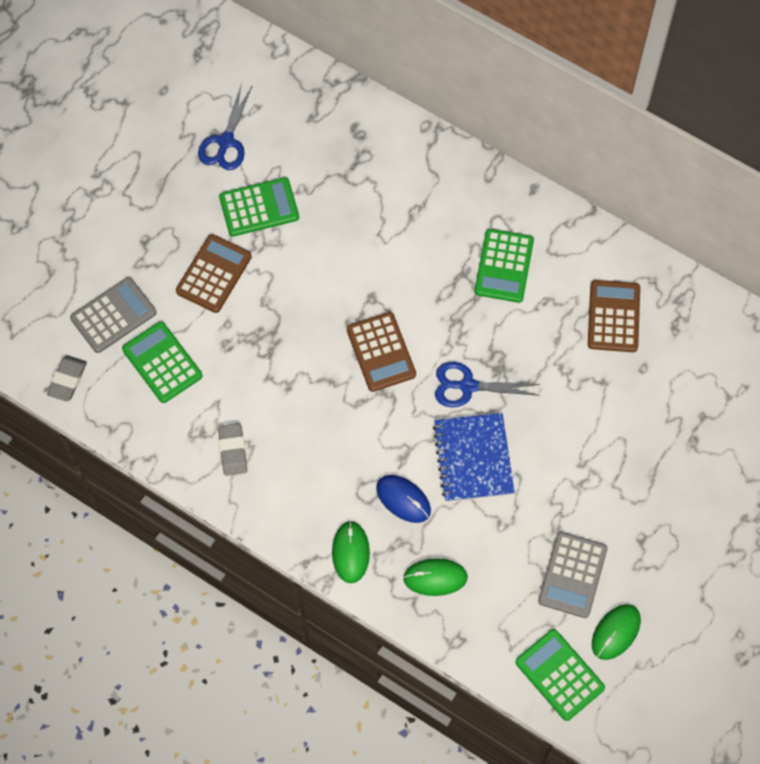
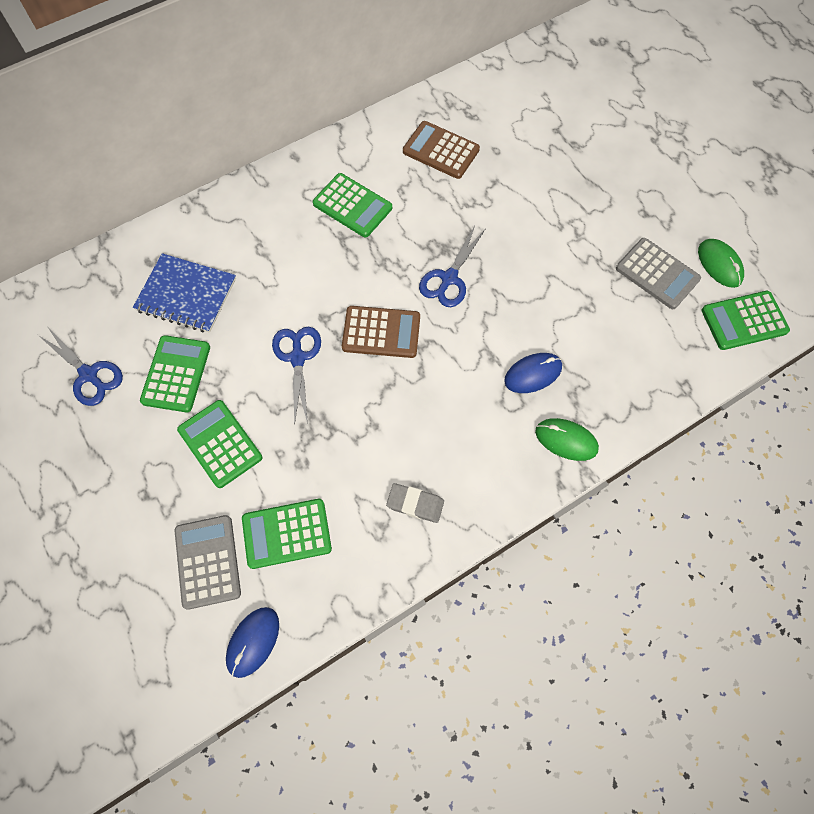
camera: 65 degrees left, 0 degrees up
grey eraser [47,355,87,402] -> blue mouse [226,607,279,678]
brown calculator [176,234,252,313] -> green calculator [177,400,262,488]
green mouse [403,558,468,596] -> none
blue notebook [433,413,515,502] -> blue notebook moved to [133,253,236,333]
none -> blue scissors [272,327,321,425]

